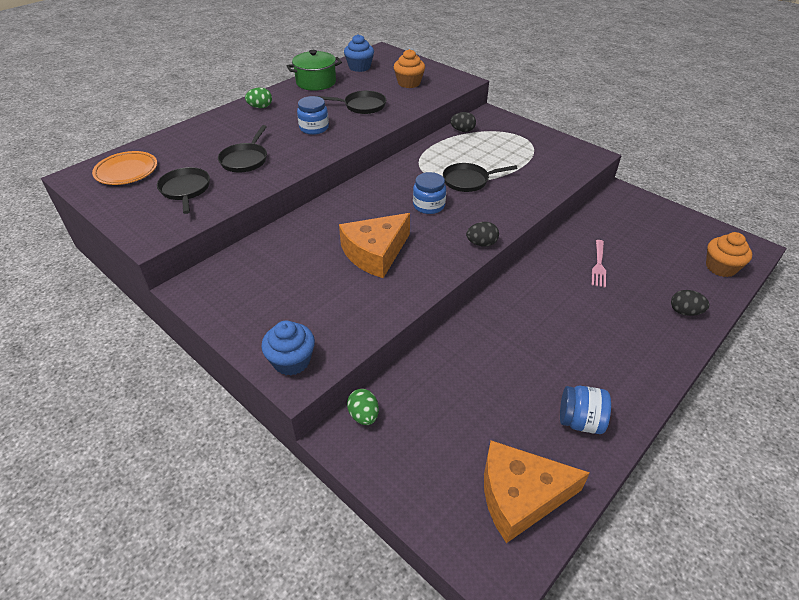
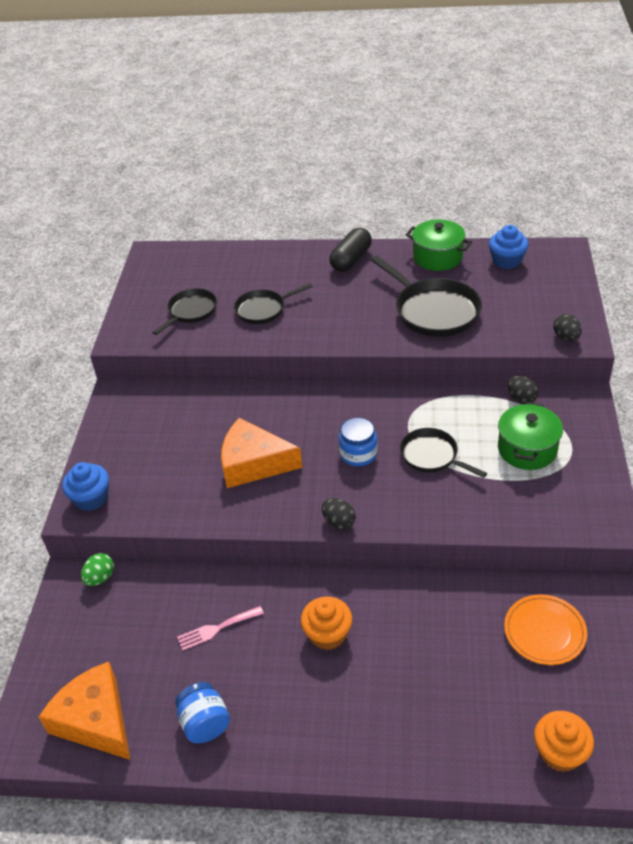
camera: 55 degrees right, 0 degrees up
orange plate [92,151,157,185] -> orange plate moved to [504,594,587,665]
green egg [245,87,272,108] -> black capsule [329,228,372,272]
blue jar [297,96,329,135] -> none
black pan [317,91,386,114] -> black pan [371,255,482,337], size x1.65
orange cupcake [394,49,425,88] -> orange cupcake moved to [301,597,352,650]
pink fork [592,240,606,288] -> pink fork moved to [177,606,264,651]
black egg [671,290,709,316] -> black egg moved to [553,314,582,341]
none -> green pot [498,402,563,470]

